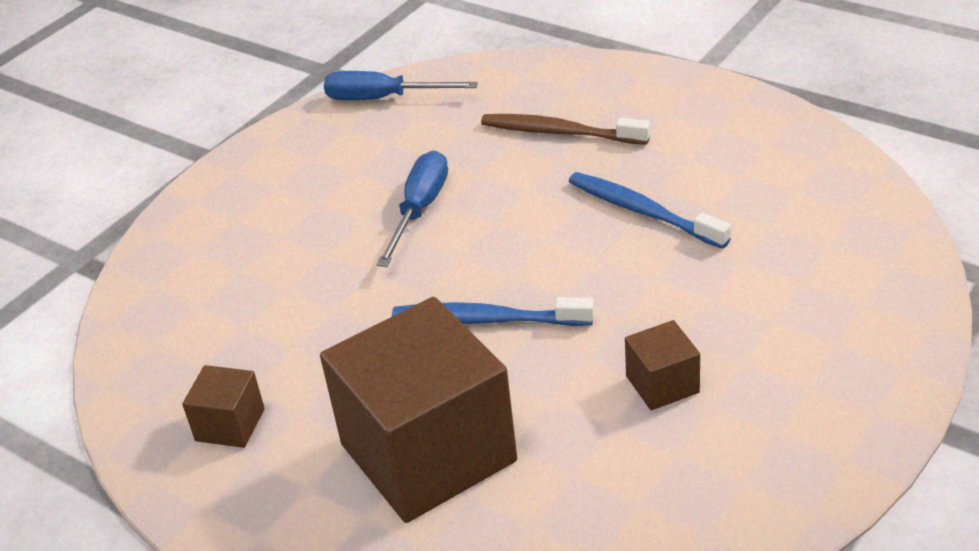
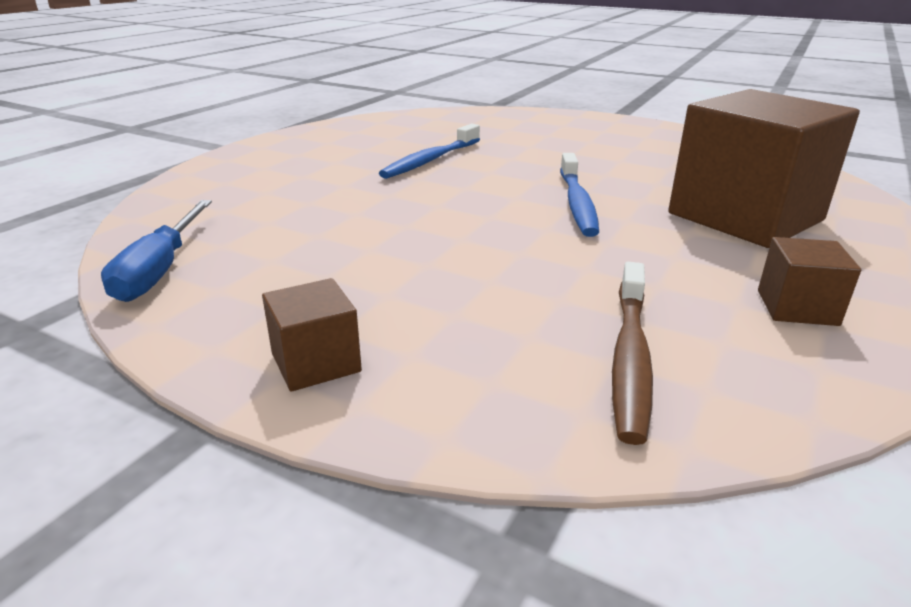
camera: 100 degrees left, 10 degrees down
blue screwdriver [377,150,448,267] -> none
brown toothbrush [481,114,650,145] -> brown toothbrush moved to [612,262,653,445]
brown cube [625,320,700,410] -> brown cube moved to [262,278,362,392]

